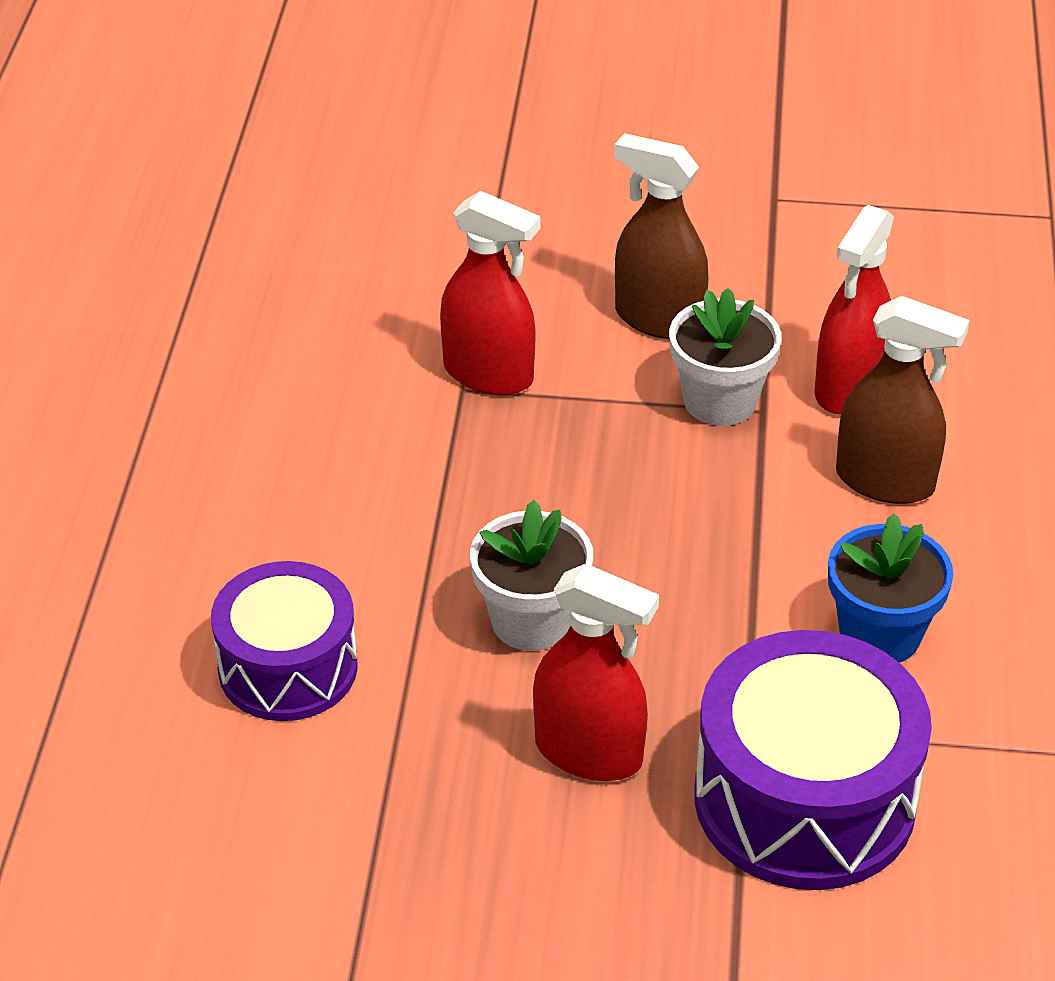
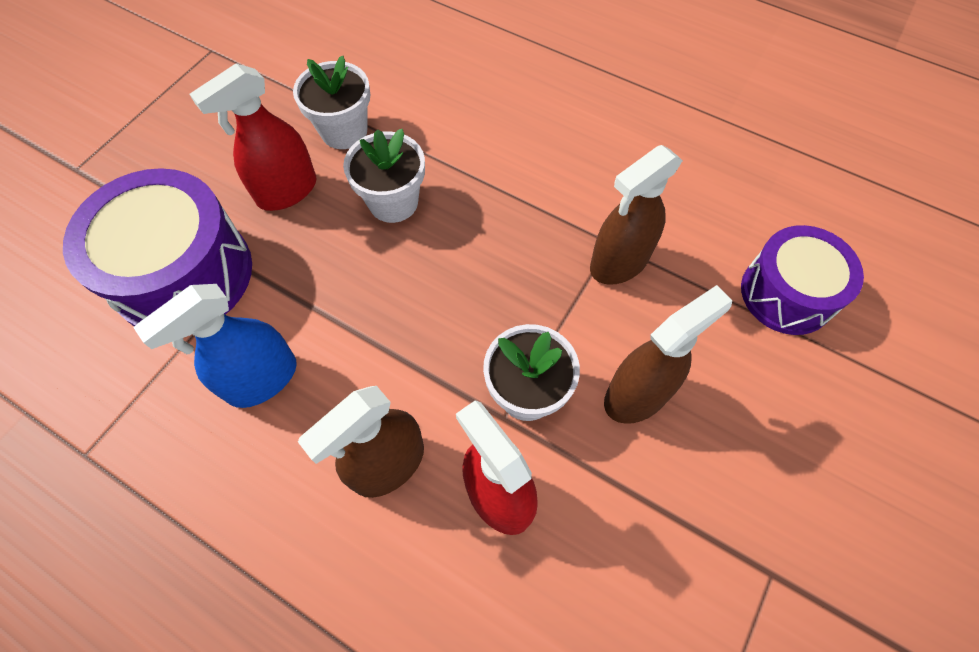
camera: 115 degrees right, 20 degrees up
purple drum [211,561,358,721] -> purple drum moved to [741,225,864,335]
red spray bottle [440,191,540,395] -> brown spray bottle [590,145,683,285]
blue flower pot [828,514,953,663] -> blue spray bottle [133,284,297,408]
none -> white flower pot [293,55,370,149]

